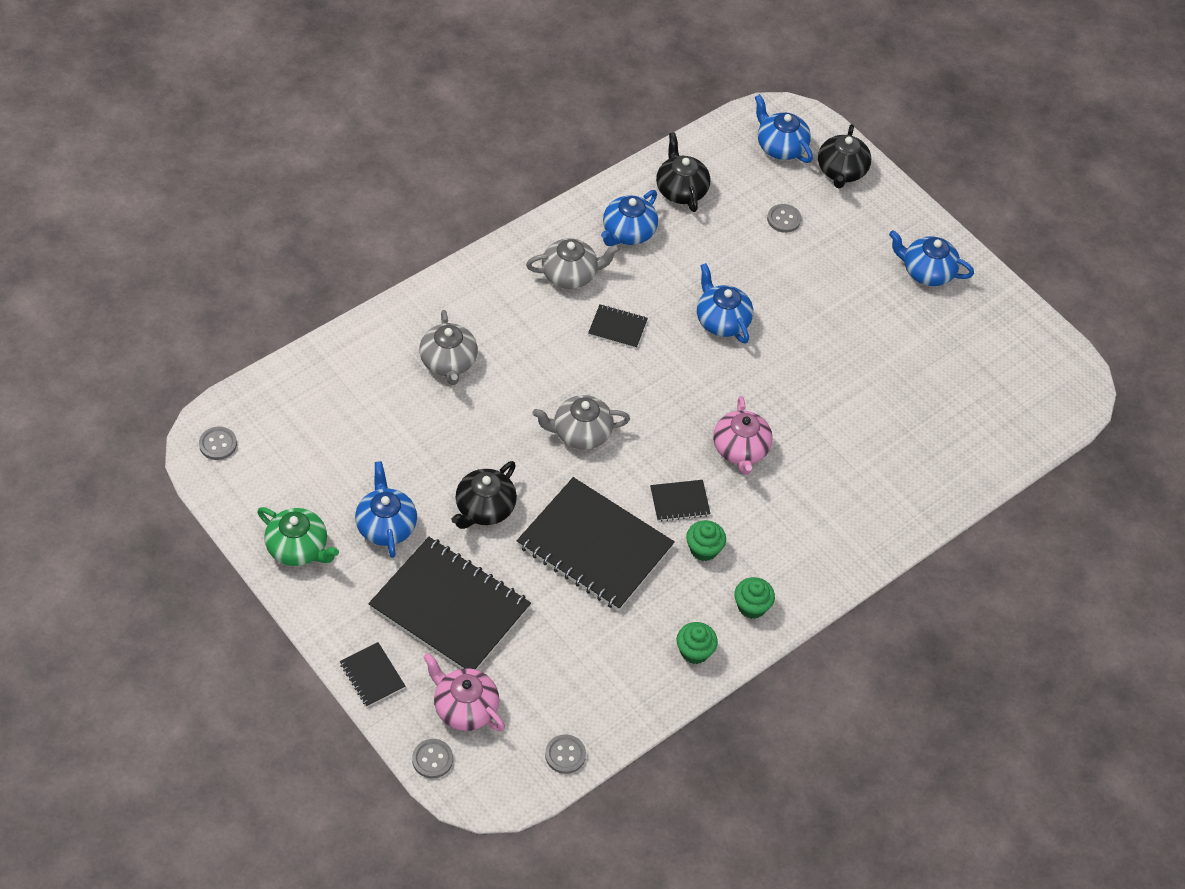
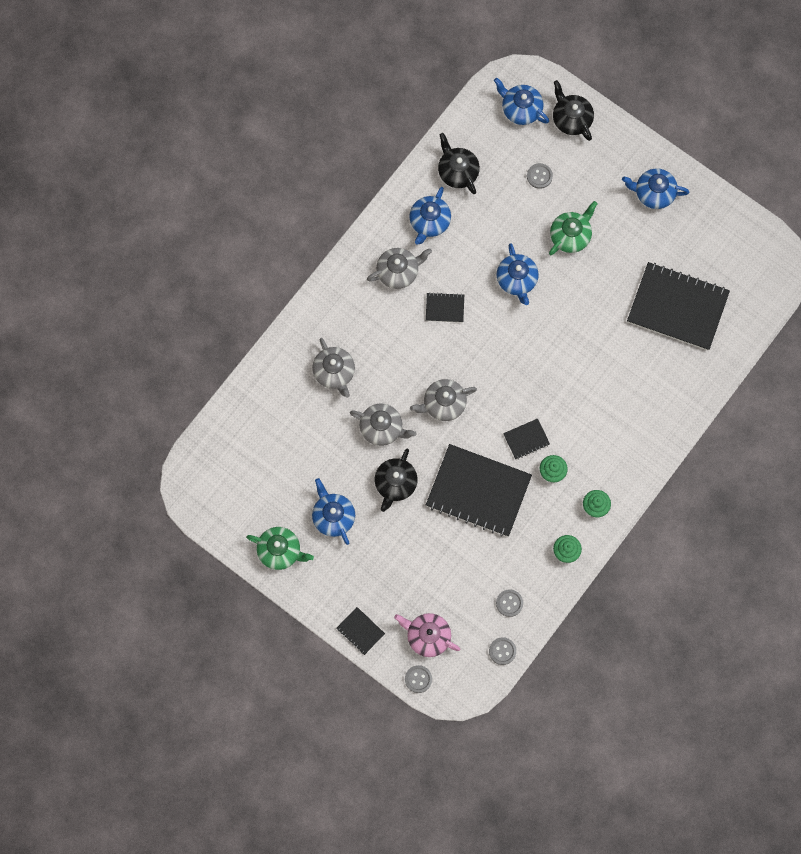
camera: 10 degrees left, 20 degrees up
grey button [199,427,237,460] -> grey button moved to [496,590,523,617]
black notebook [368,537,531,670] -> black notebook moved to [627,262,730,350]
blue teapot [697,263,753,344] -> blue teapot turned 150 degrees counterclockwise [496,243,539,305]
pink teapot [713,396,773,475] -> none
black teapot [818,124,871,189] -> black teapot turned 150 degrees clockwise [553,80,594,141]
none -> grey teapot [350,404,416,446]
none -> green teapot [549,201,598,255]

